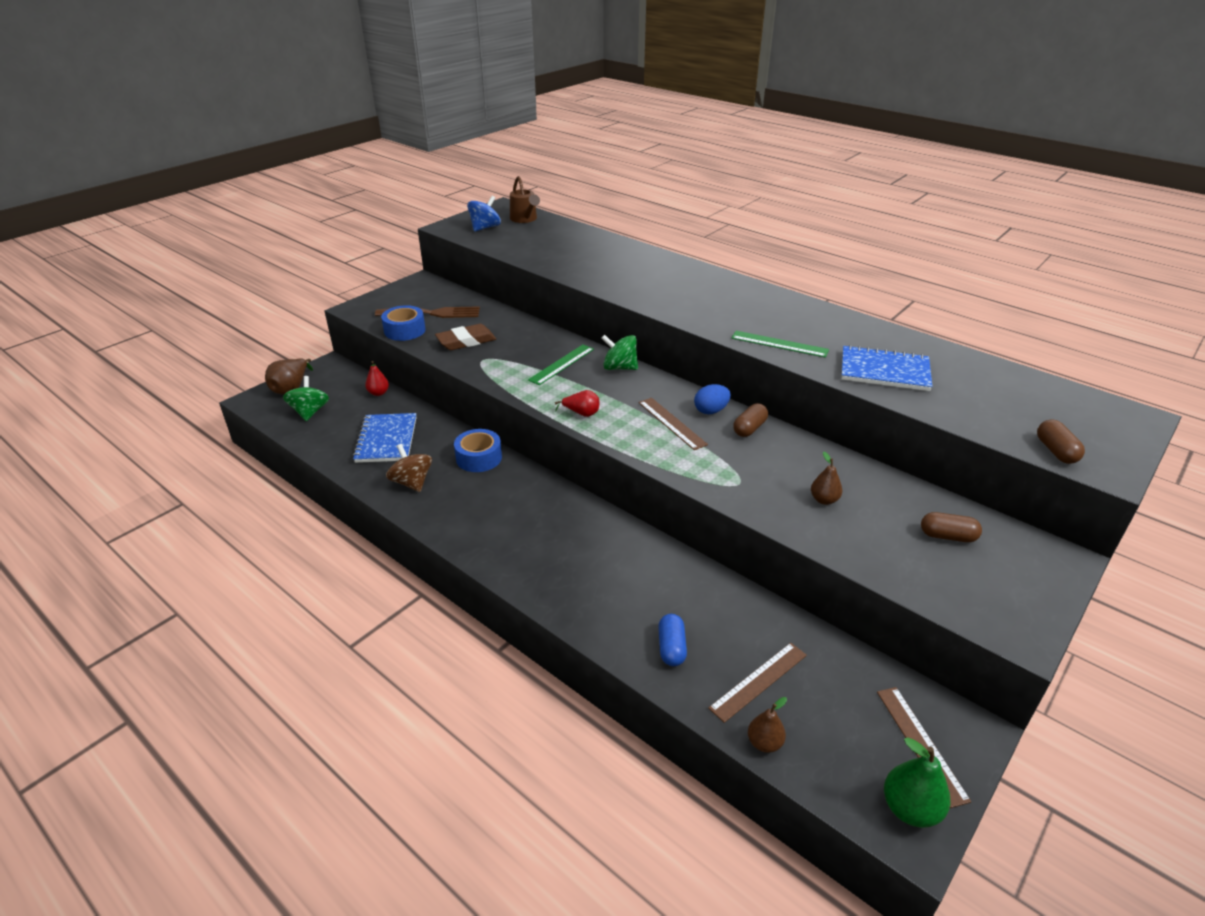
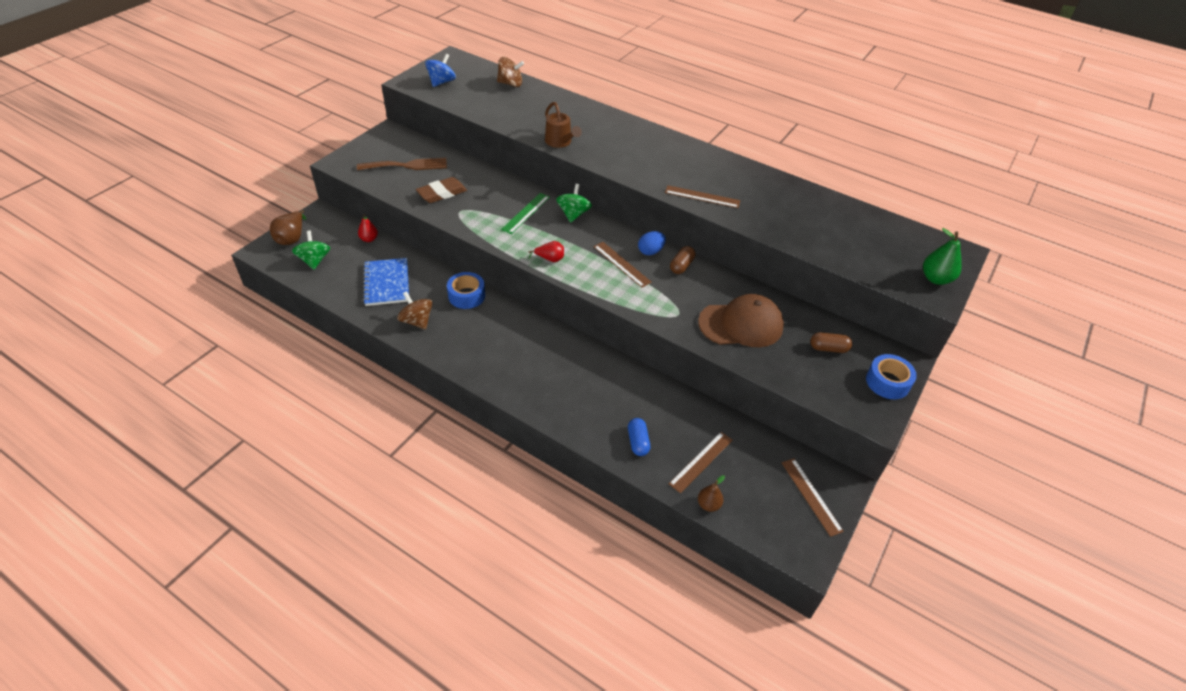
camera: 10 degrees left, 10 degrees up
blue tape [381,305,426,341] -> blue tape moved to [866,354,917,399]
brown watering can [510,176,540,223] -> brown watering can moved to [545,102,582,148]
green spinning top [601,335,638,370] -> green spinning top turned 90 degrees clockwise [556,184,592,223]
green ruler [731,331,829,358] -> brown ruler [665,185,740,208]
brown pear [811,452,842,505] -> brown cap [698,294,784,347]
blue notebook [841,345,933,391] -> none
green pear [884,737,951,828] -> green pear moved to [923,228,962,285]
brown capsule [1037,419,1085,464] -> none
none -> brown spinning top [497,57,524,87]

